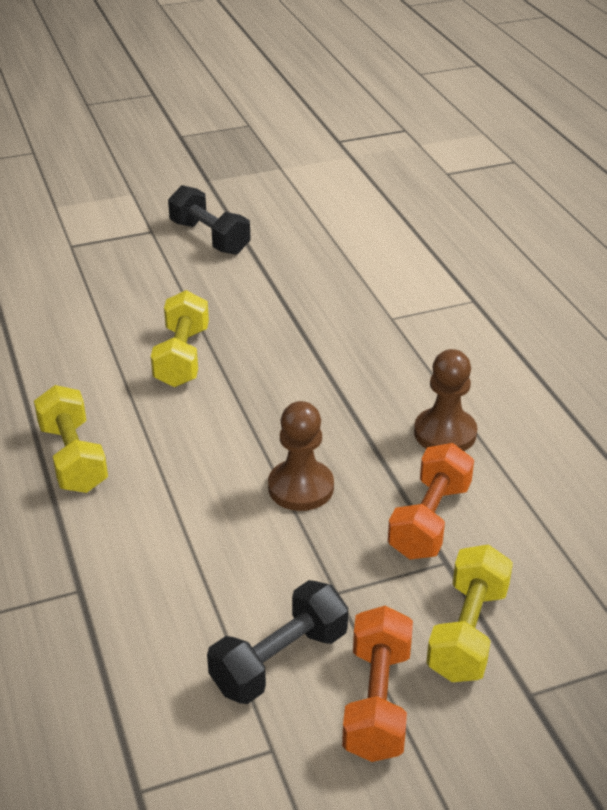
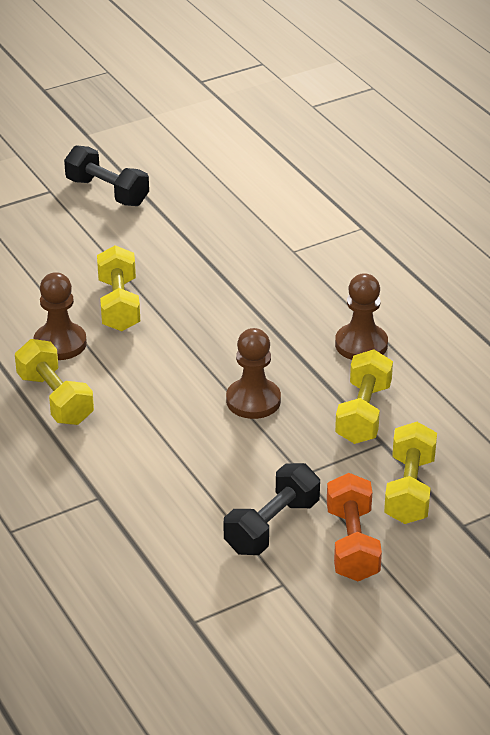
camera: 10 degrees left, 0 degrees up
orange dumbbell [388,443,474,559] -> yellow dumbbell [335,349,393,444]
none -> brown pawn [33,272,87,360]

